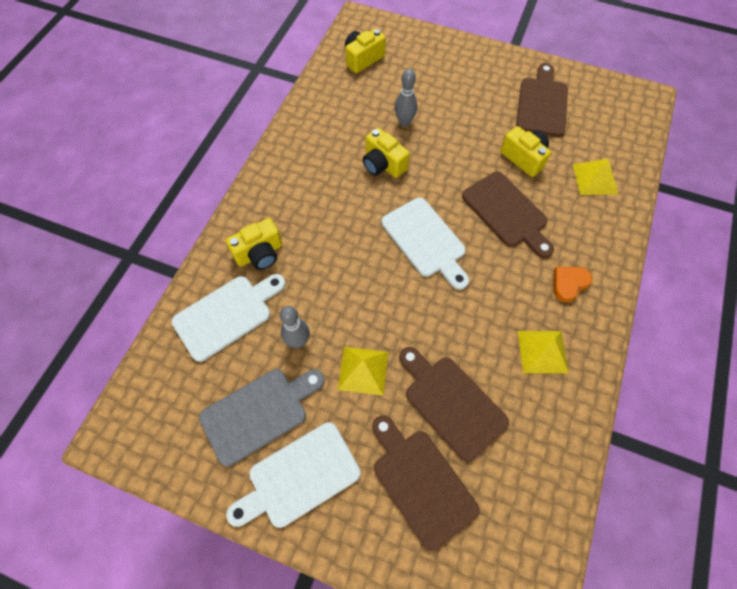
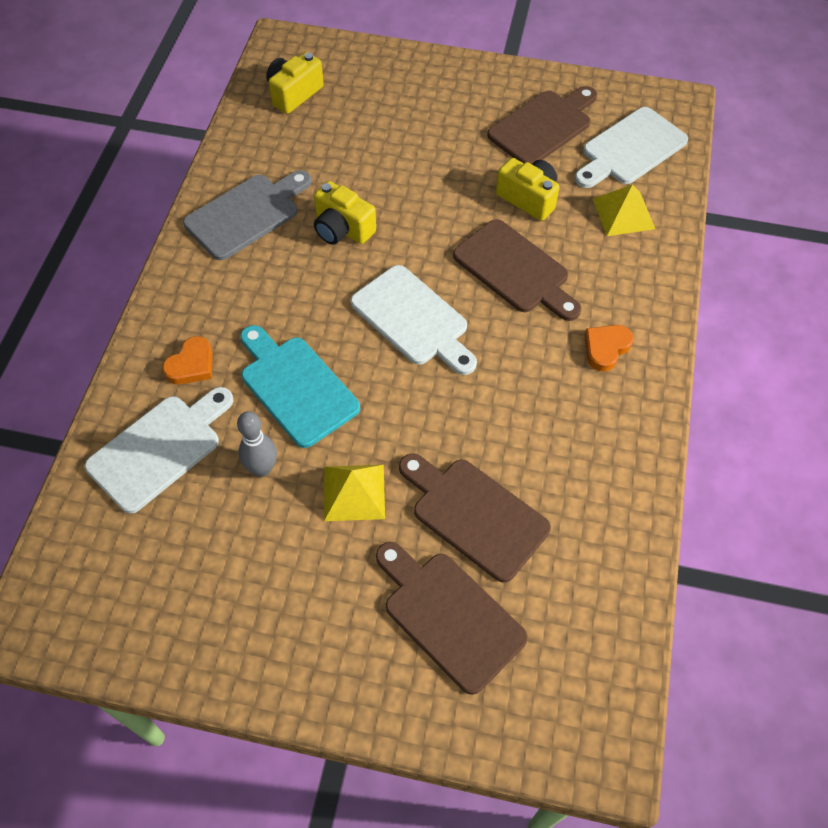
camera: 10 degrees left, 5 degrees down
grey cutting board [199,369,324,467] -> grey cutting board moved to [183,170,311,260]
yellow camera [226,218,282,270] -> orange heart [162,336,213,385]
white cutting board [226,422,361,528] -> white cutting board moved to [575,107,688,188]
grey bowling pin [395,69,417,126] -> none
brown cutting board [516,63,568,137] -> brown cutting board turned 45 degrees clockwise [487,86,597,164]
yellow pyramid [518,331,569,373] -> none
none -> turquoise cutting board [240,325,360,448]

